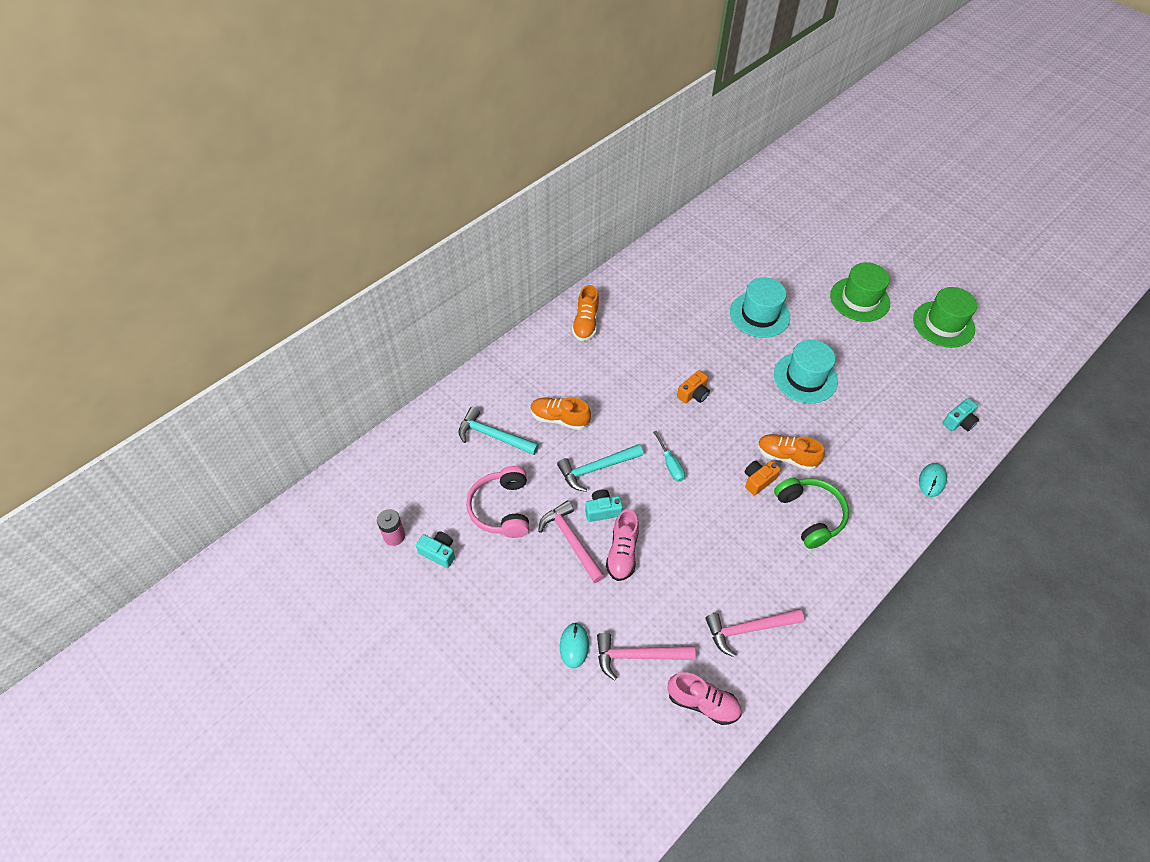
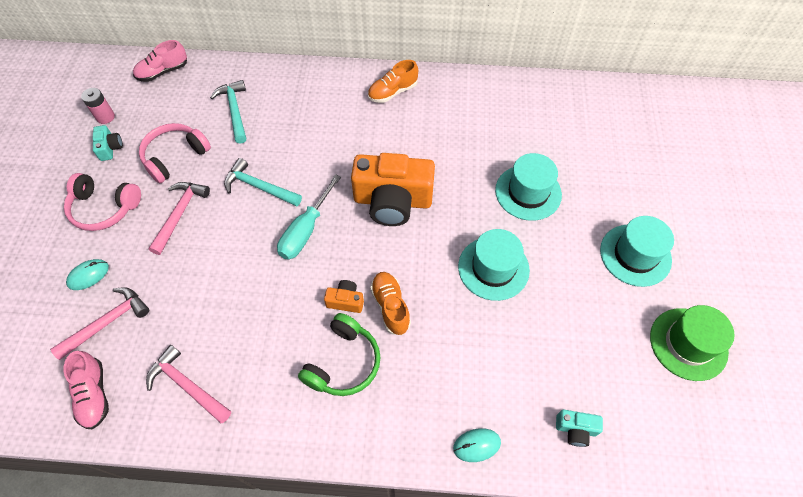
camera: 50 degrees right, 5 degrees up
orange shoe [531,397,591,430] -> none
turquoise camera [585,489,623,522] -> none
pink hammer [597,633,696,681] -> pink hammer turned 90 degrees clockwise [50,287,149,360]
pink shoe [606,509,639,581] -> pink shoe moved to [133,40,187,82]
turquoise screwdriver [653,431,685,482] -> turquoise screwdriver [277,174,341,260], size x1.71
orange camera [677,370,710,403] -> orange camera [351,153,435,226], size x2.34
green hat [830,262,890,322] -> turquoise hat [600,216,674,287]
none -> pink headphones [64,173,141,231]

